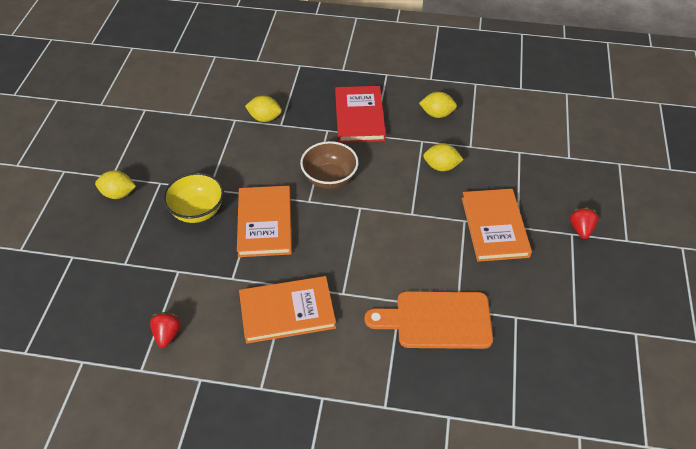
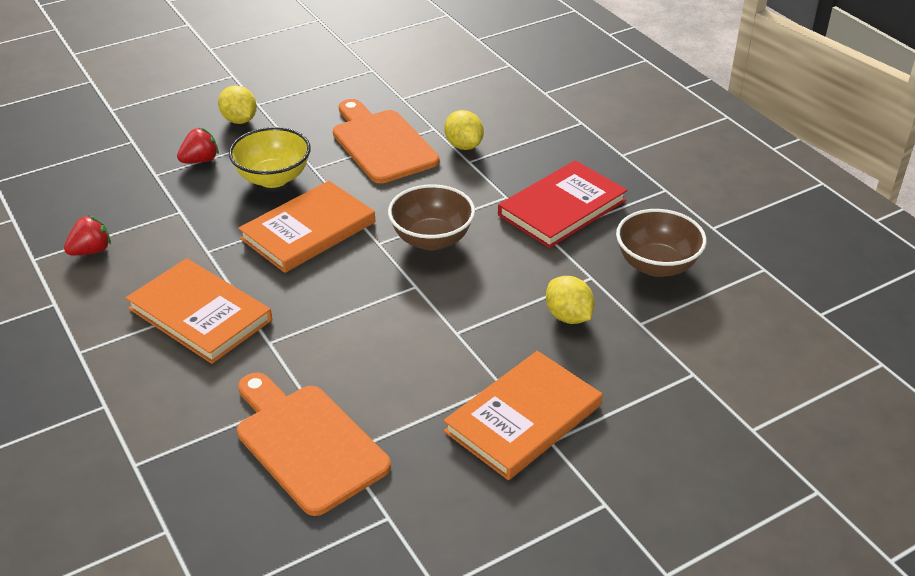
camera: 50 degrees right, 10 degrees down
yellow lemon [419,92,457,118] -> brown bowl [616,209,707,277]
red strawberry [570,207,598,239] -> red strawberry moved to [177,128,219,163]
none -> orange cutting board [333,99,440,183]

